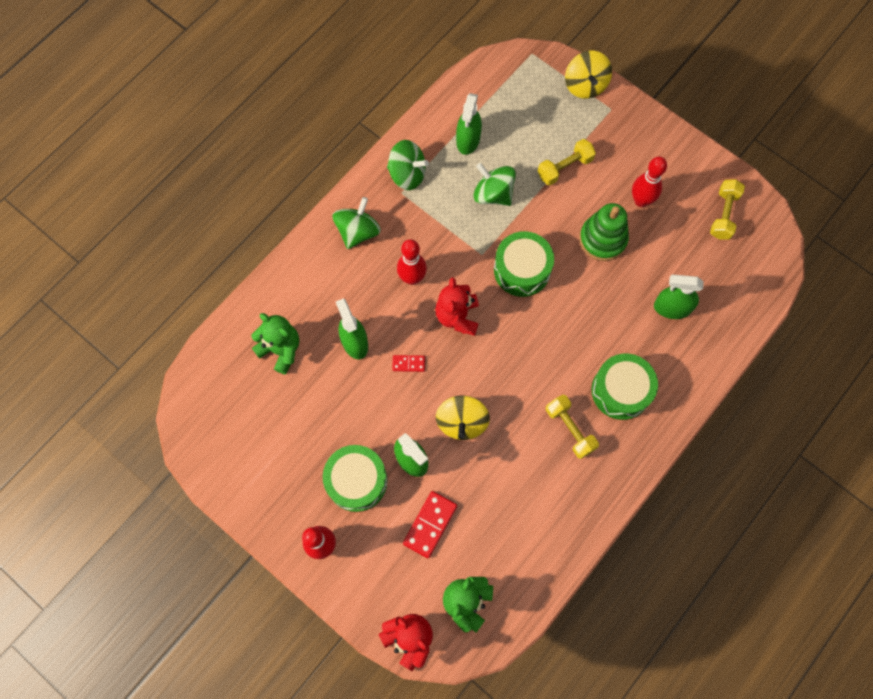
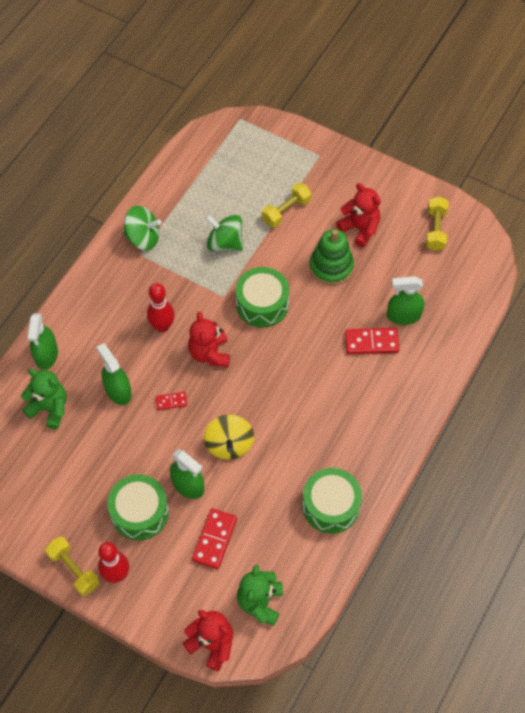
camera: 10 degrees left, 10 degrees down
green spinning top [332,197,381,249] -> none
green spray bottle [456,93,482,155] -> green spray bottle moved to [27,313,58,370]
yellow dumbbell [546,395,599,459] -> yellow dumbbell moved to [45,536,99,596]
yellow spinning top [565,51,612,99] -> none
green drum [592,354,658,420] -> green drum moved to [302,468,362,534]
red bowling pin [632,157,667,207] -> red teddy bear [336,183,381,247]
none -> red domino [345,328,399,354]

